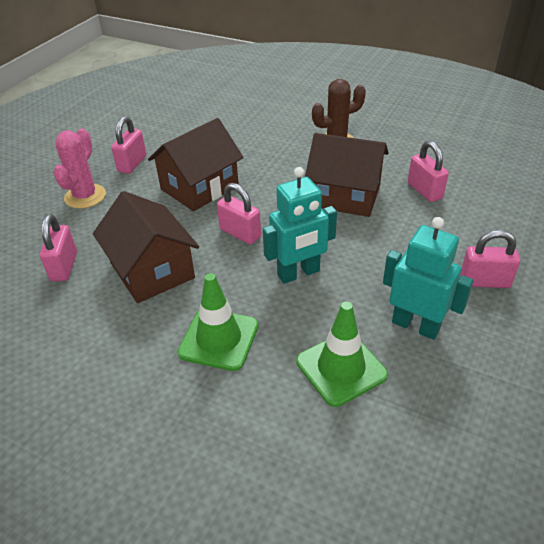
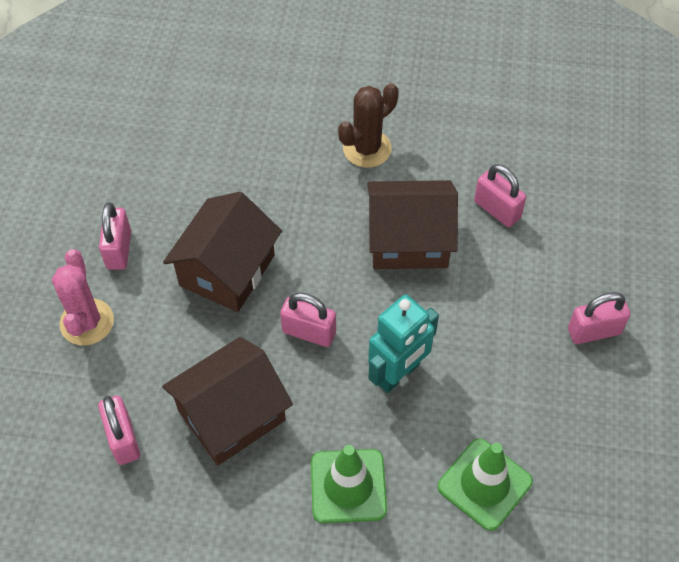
camera: 20 degrees left, 15 degrees up
brown house [93,191,199,303] -> brown house turned 75 degrees counterclockwise [162,337,293,465]
turquoise robot [383,217,474,340] -> none

